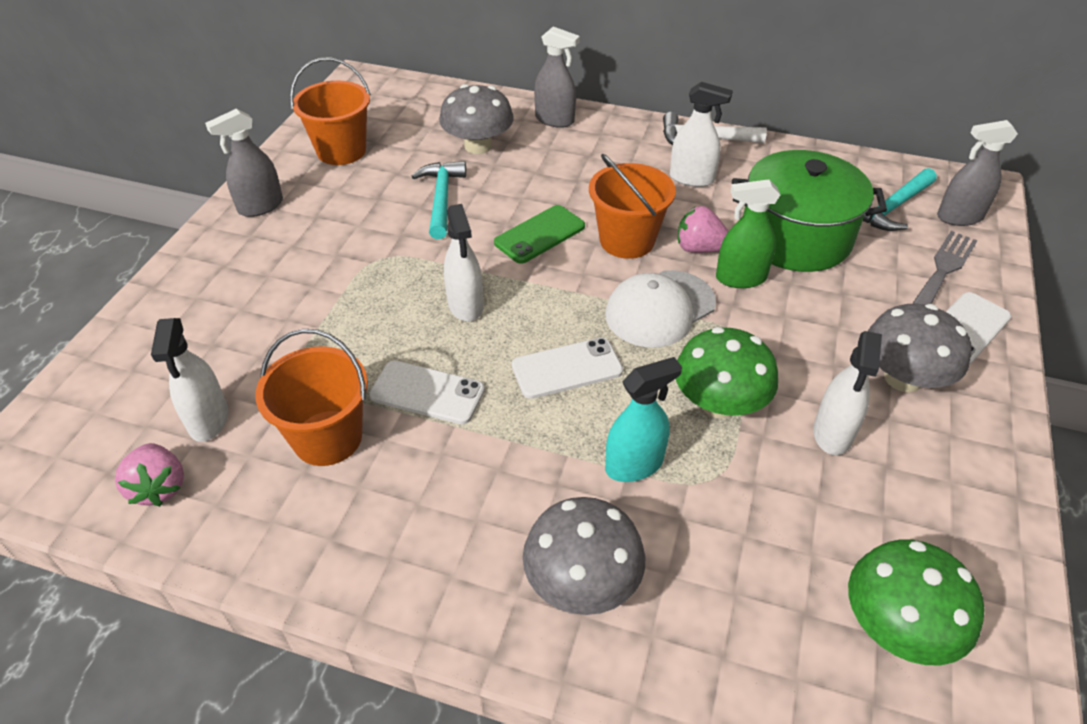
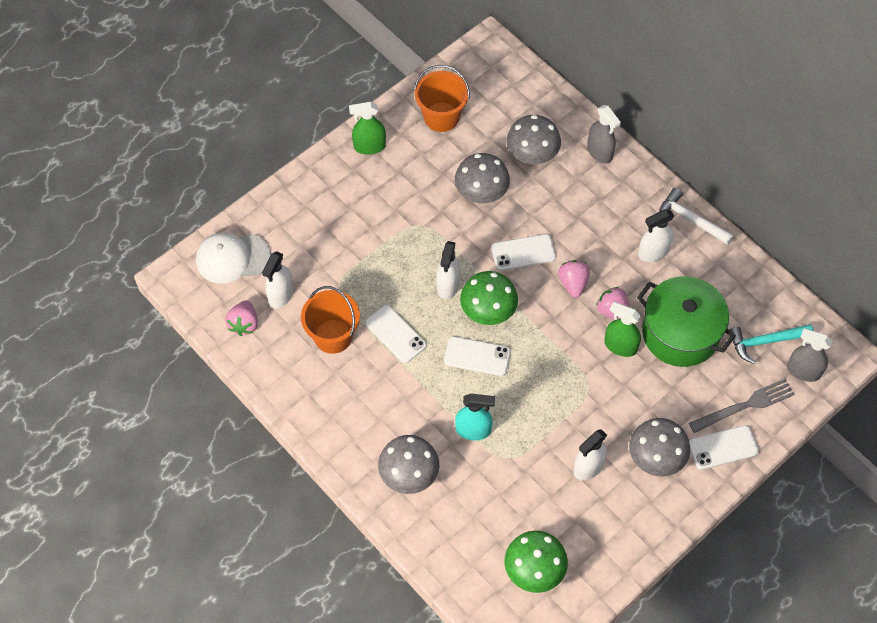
camera: 30 degrees right, 15 degrees up
grey spray bottle [205,109,283,217] -> green spray bottle [349,102,386,155]
turquoise hammer [412,161,466,239] -> grey mushroom [455,153,510,203]
green phone [494,205,585,264] -> white phone [491,234,556,271]
orange bucket [589,154,676,259] -> pink strawberry [558,260,590,298]
white cap [605,270,716,347] -> white cap moved to [196,233,271,284]
white spray bottle [670,82,733,187] -> white spray bottle turned 105 degrees clockwise [638,209,674,262]
green mushroom [676,327,778,419] -> green mushroom moved to [460,271,518,325]

